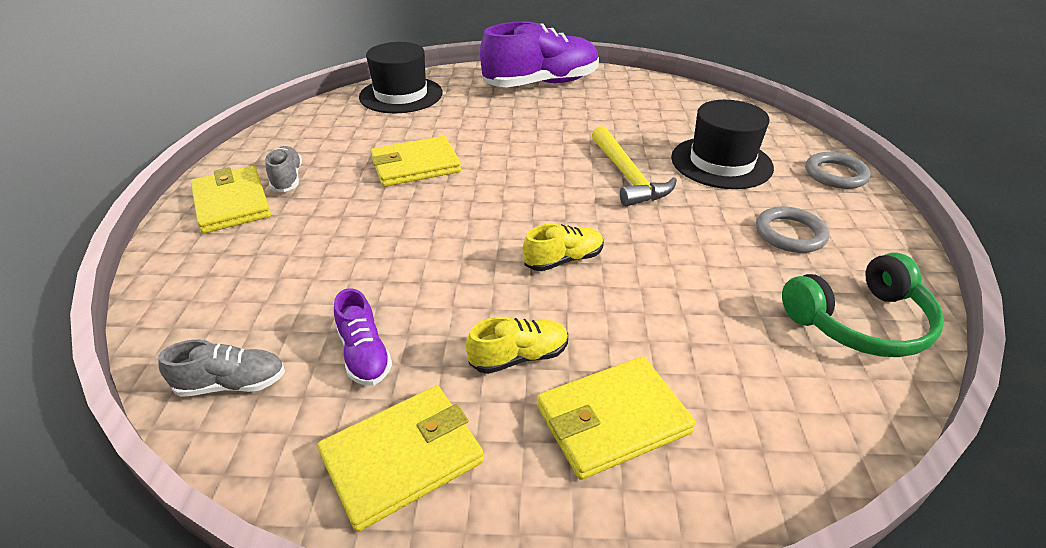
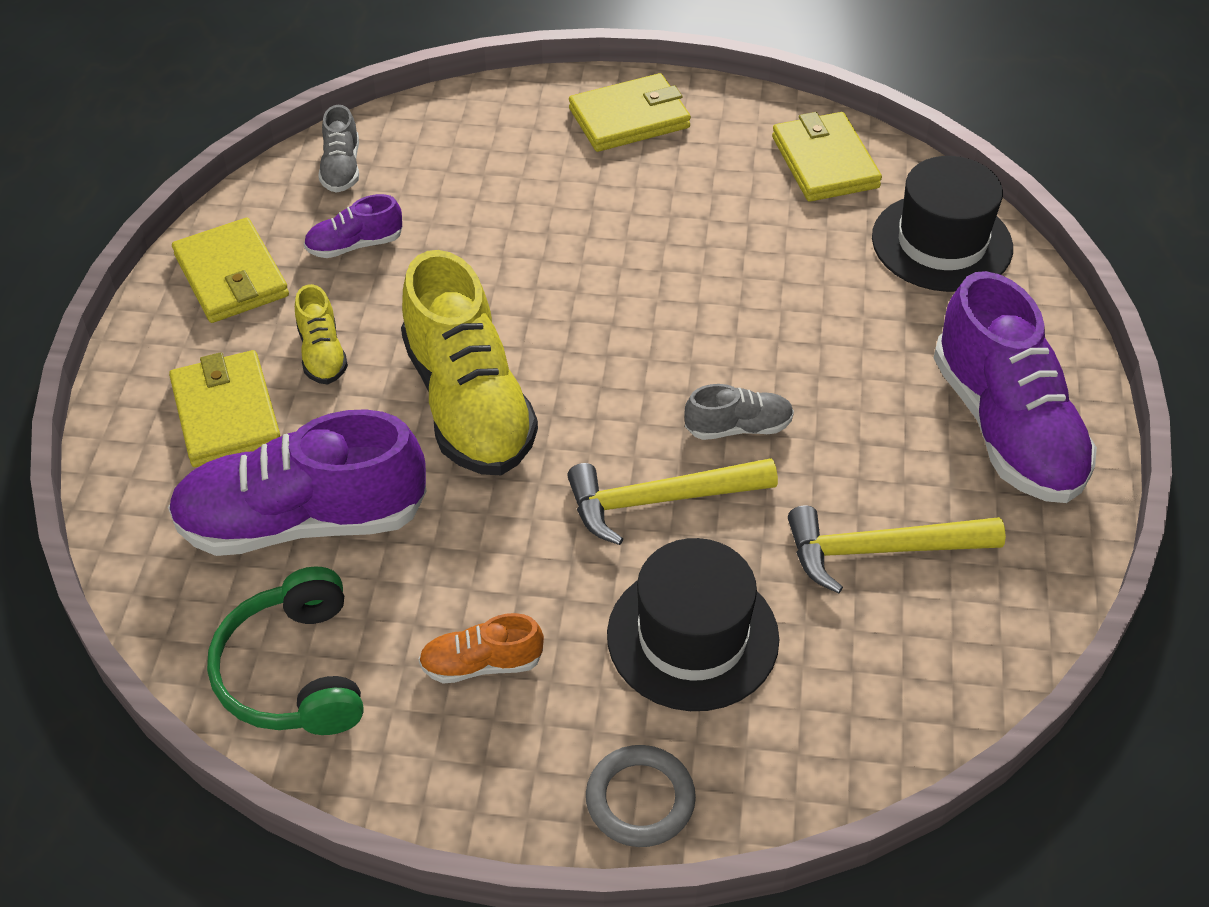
camera: 95 degrees right, 10 degrees up
grey shoe [265,146,302,192] -> grey shoe moved to [685,384,794,440]
yellow wallet [370,136,461,187] -> yellow wallet moved to [772,112,882,202]
yellow shoe [523,224,604,271] -> yellow shoe [401,250,538,475], size x2.18
grey ring [756,207,829,253] -> orange shoe [418,613,544,684]
none -> purple shoe [168,409,426,556]
none -> yellow hammer [788,505,1006,593]

